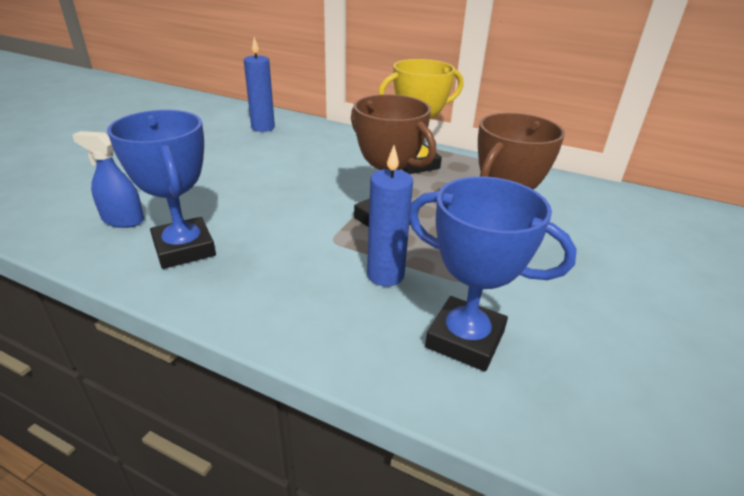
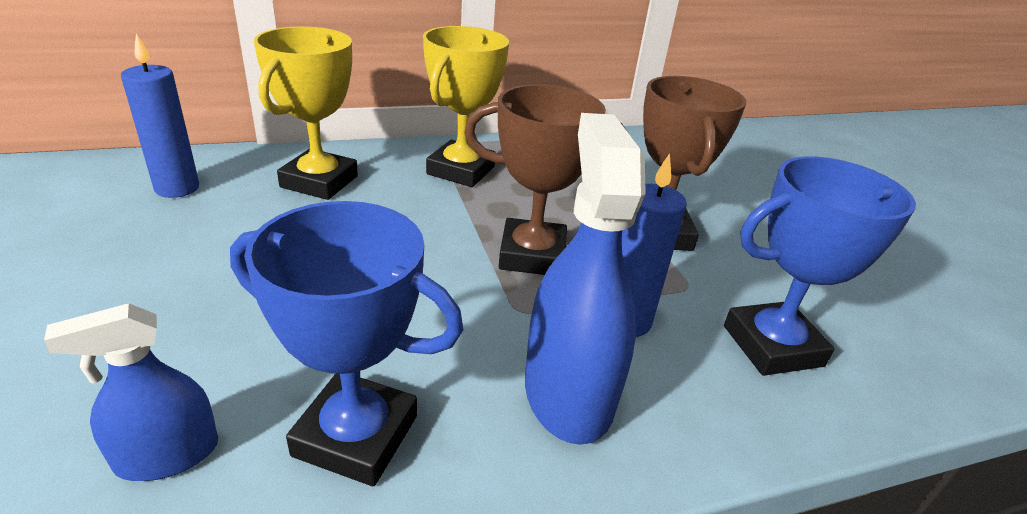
camera: 45 degrees left, 0 degrees up
none -> yellow trophy [254,26,358,200]
none -> blue spray bottle [525,113,646,445]

